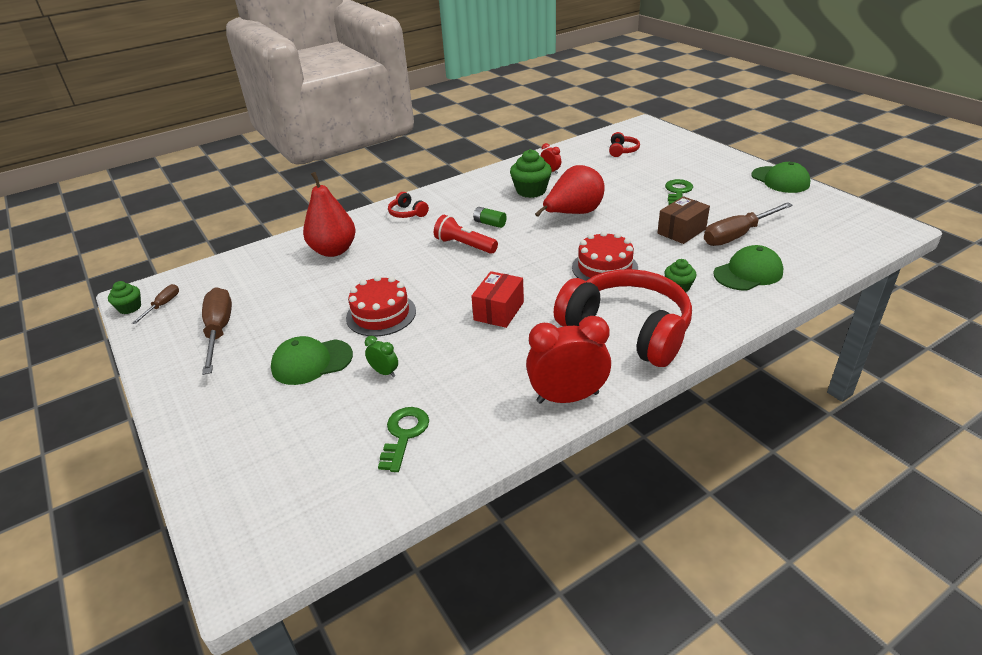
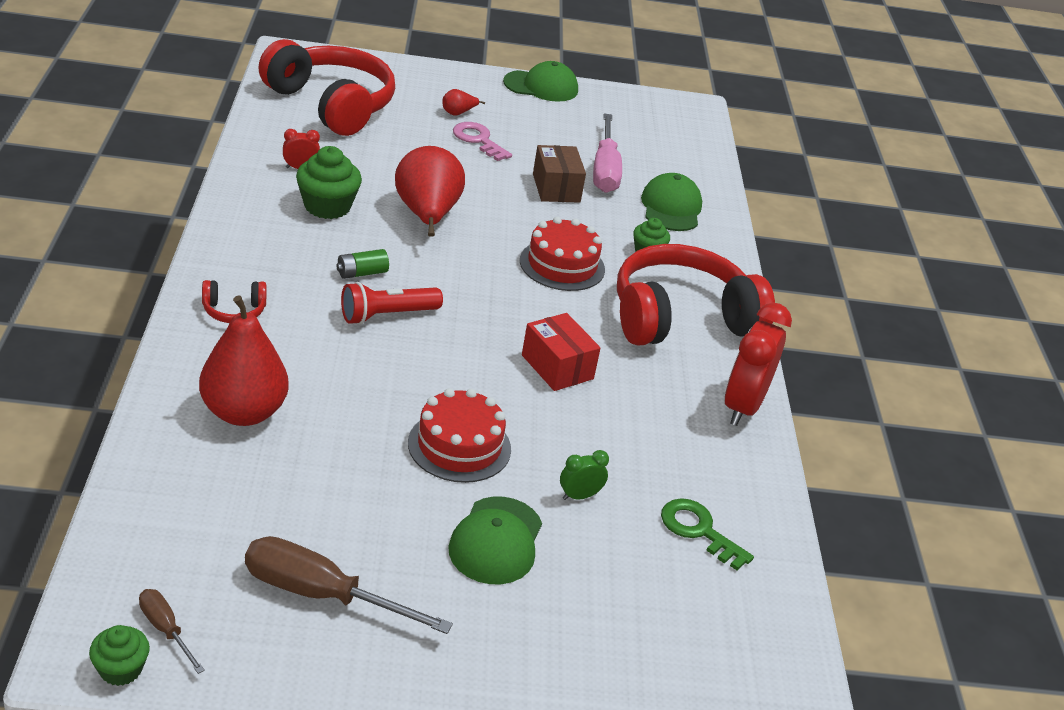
camera: 65 degrees left, 0 degrees up
red headphones [609,132,640,157] -> red headphones [258,39,395,136], size x2.46
green key [665,179,693,205] -> pink key [453,122,512,161]
brown screwdriver [704,202,793,246] -> pink screwdriver [593,113,622,193]
none -> red pear [442,89,485,116]

